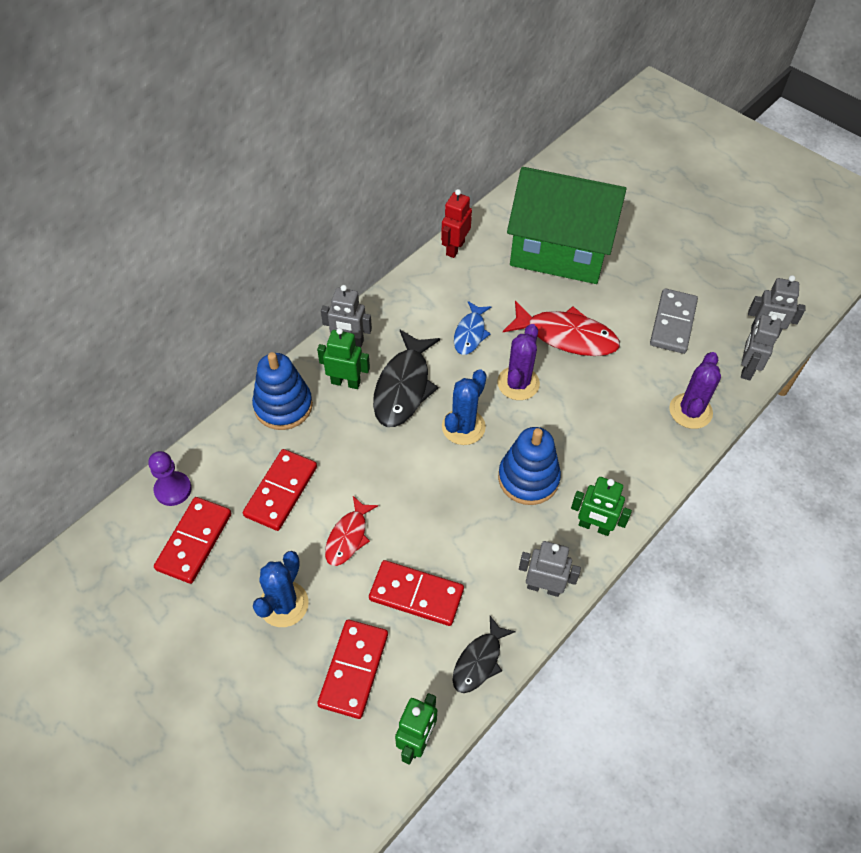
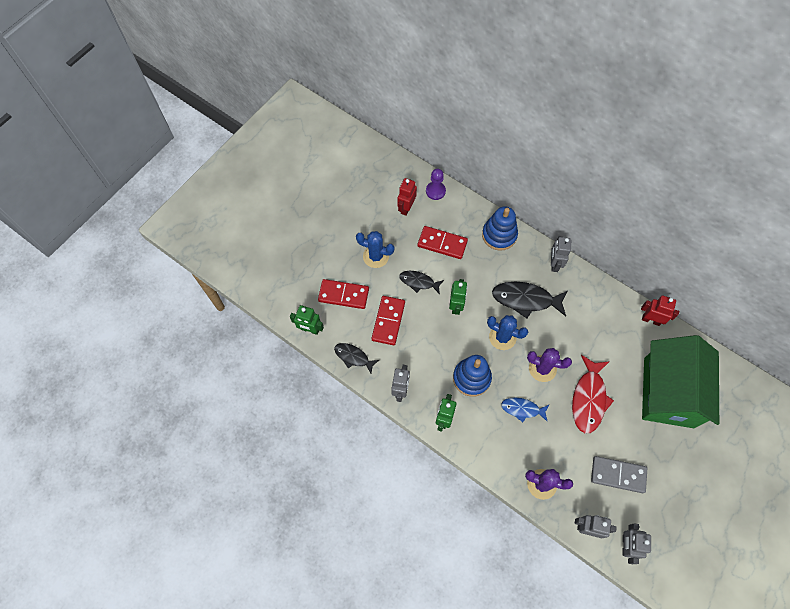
camera: 85 degrees right, 10 degrees up
red domino [154,497,231,584] -> red robot [397,178,417,216]
green robot [317,328,370,389] -> green robot moved to [449,279,468,315]
red fish [325,496,378,566] -> black fish [399,271,444,295]
blue fish [454,301,491,355] -> blue fish moved to [501,398,549,422]

